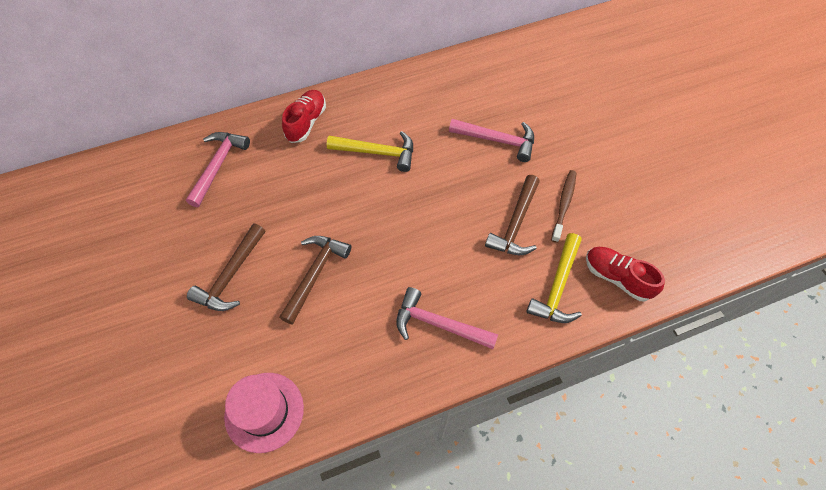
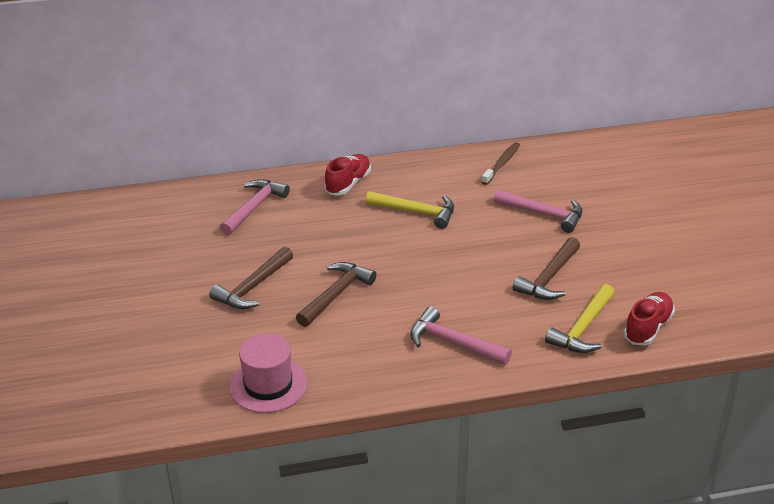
camera: 10 degrees right, 25 degrees down
brown toothbrush [551,170,576,243] -> brown toothbrush moved to [482,142,520,185]
red shoe [586,247,665,301] -> red shoe turned 75 degrees clockwise [624,292,675,345]

